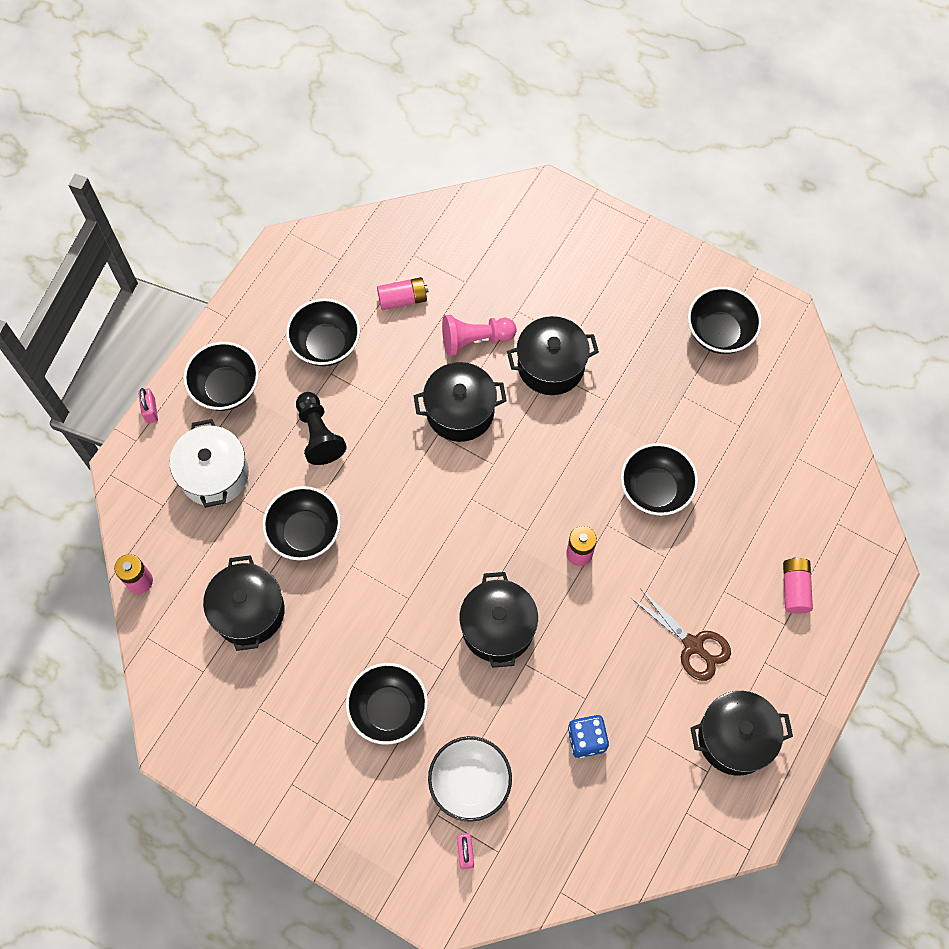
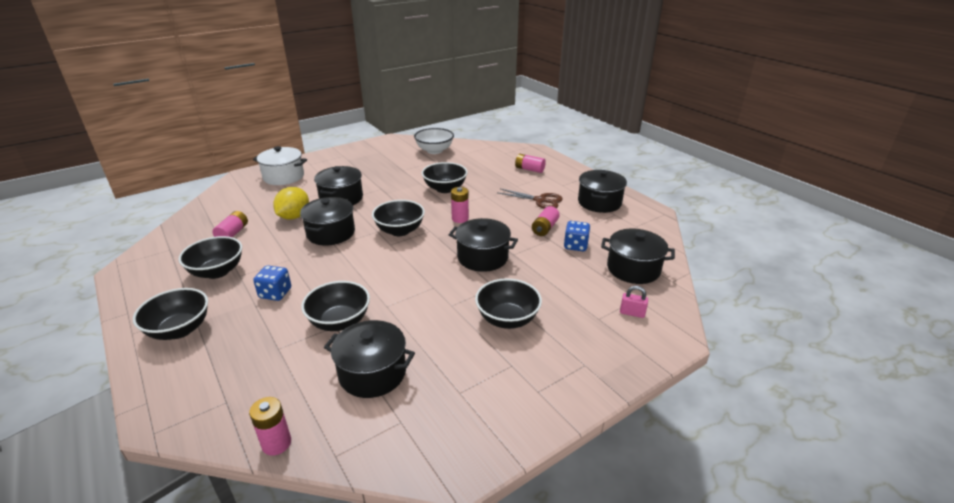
camera: 65 degrees left, 35 degrees down
pink padlock [138,388,158,423] -> none
white pot [170,419,249,508] -> white pot moved to [253,146,307,185]
black pawn [296,392,346,465] -> blue dice [253,265,291,301]
white bowl [428,736,512,822] -> white bowl moved to [414,128,454,154]
pink pawn [442,315,517,356] -> yellow lemon [273,187,309,220]
brown scissors [631,588,731,681] -> brown scissors turned 45 degrees clockwise [498,189,563,209]
black bowl [688,287,762,354] -> black bowl moved to [372,200,425,236]
none -> pink battery [532,206,559,236]
none -> black pot [601,229,675,284]

